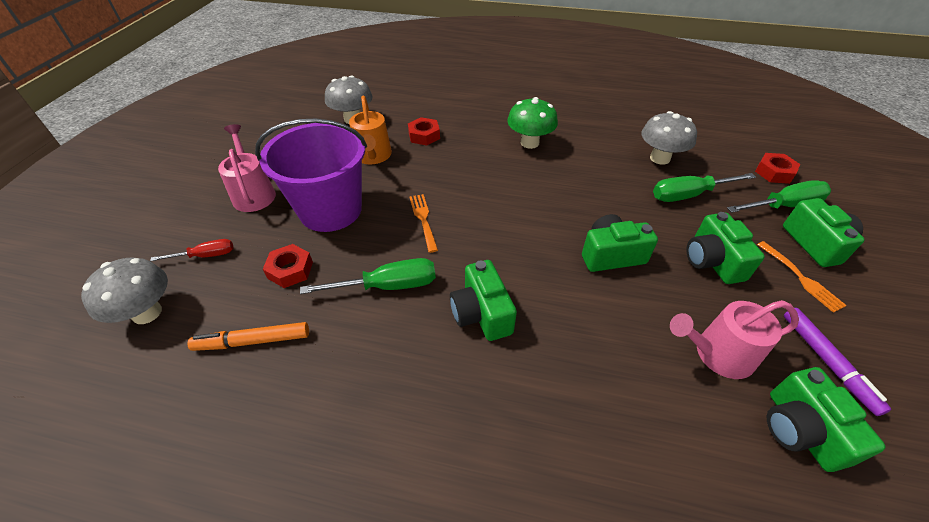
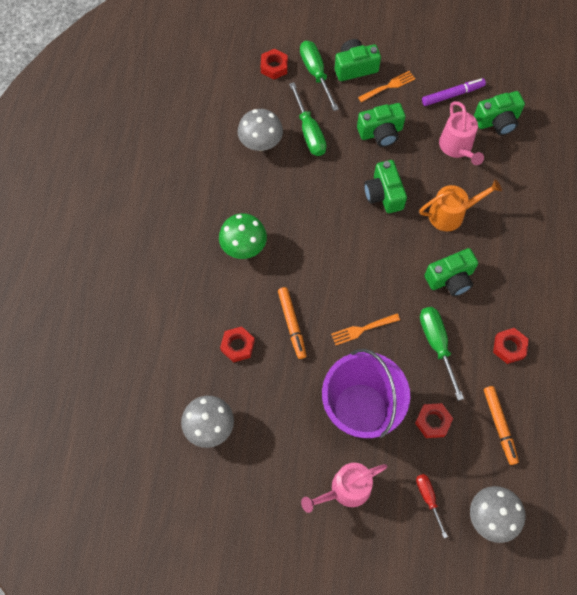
camera: 95 degrees left, 20 degrees up
orange watering can [349,96,392,164] -> orange watering can moved to [419,179,502,231]
none -> orange marker [278,287,307,359]
none -> red nut [493,328,529,364]

